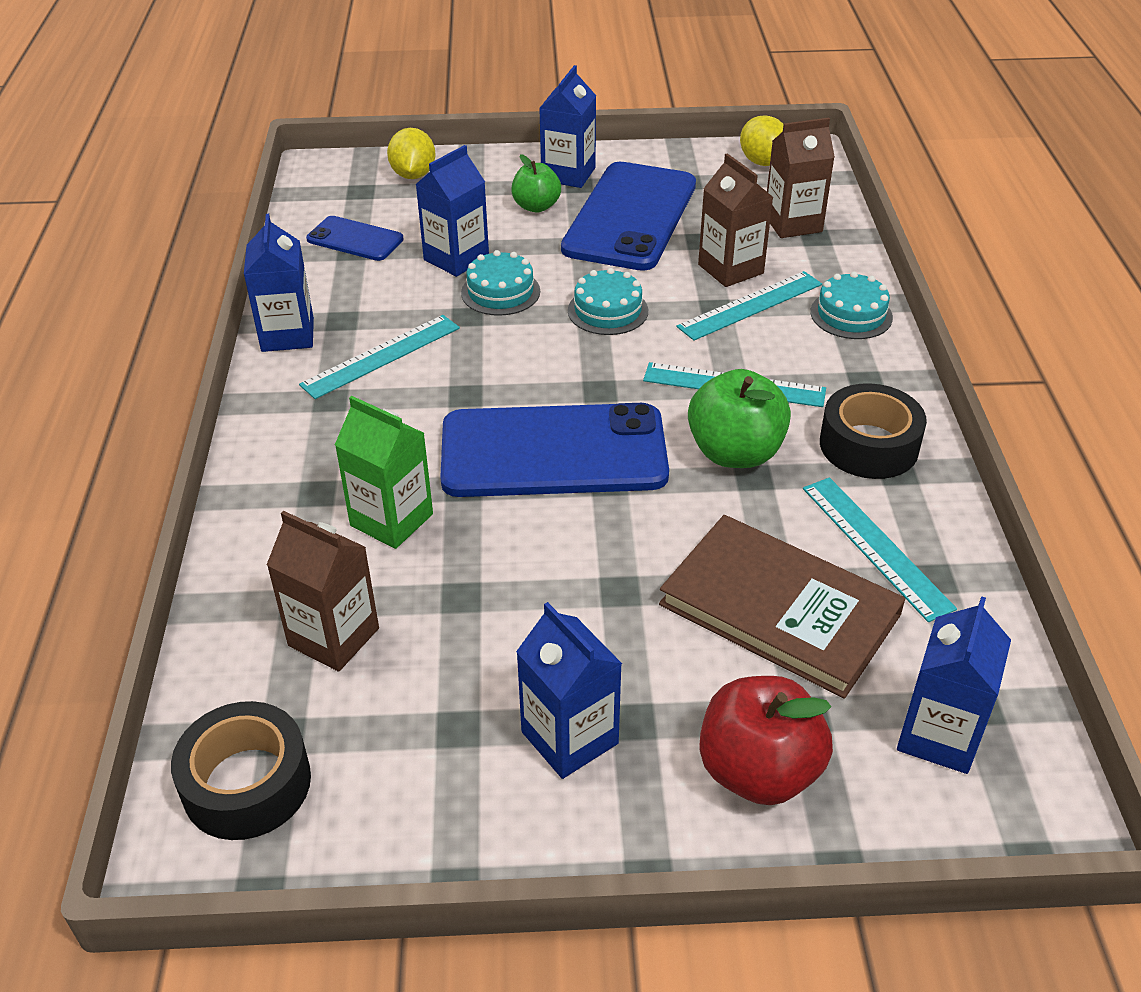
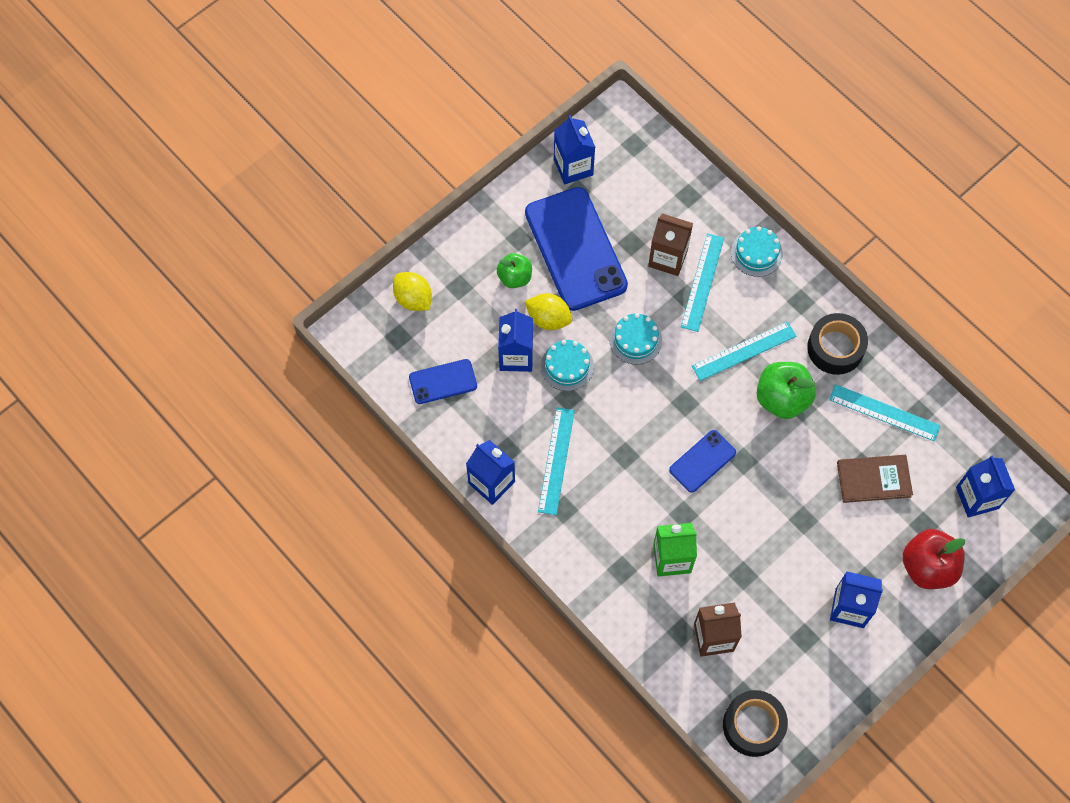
camera: 40 degrees left, 25 degrees up
blue phone [440,403,669,497] -> blue phone [669,430,736,493], size x0.50
blue carton [539,65,596,188] -> blue carton moved to [554,115,595,184]
brown book [659,515,905,699] -> brown book [837,455,913,503], size x0.64
yellow lemon [740,115,784,166] -> yellow lemon moved to [525,293,572,330]
brown carton [767,118,835,238] -> none

